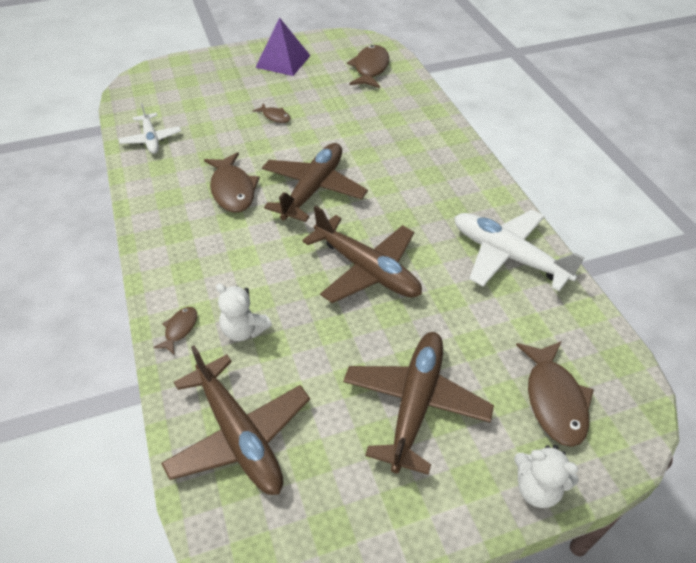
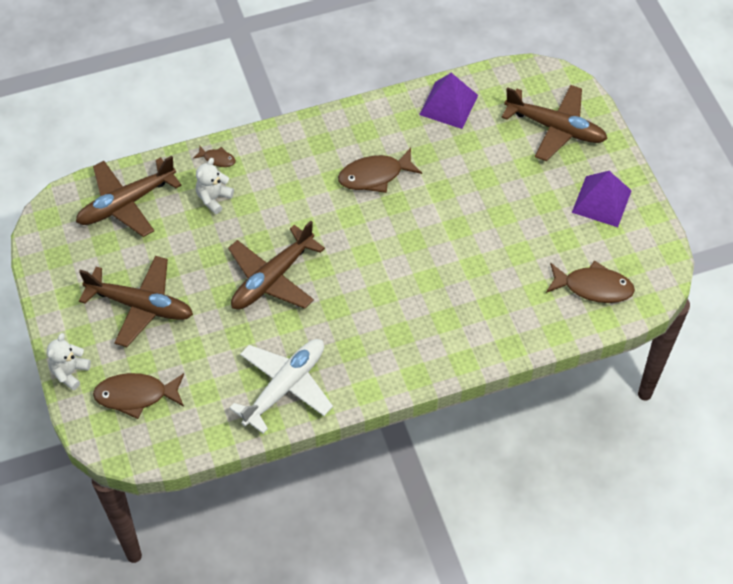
camera: 90 degrees right, 10 degrees up
white plane [119,103,181,154] -> purple pyramid [419,73,478,129]
brown fish [253,103,291,123] -> none
brown plane [262,143,368,222] -> brown plane moved to [501,85,608,161]

